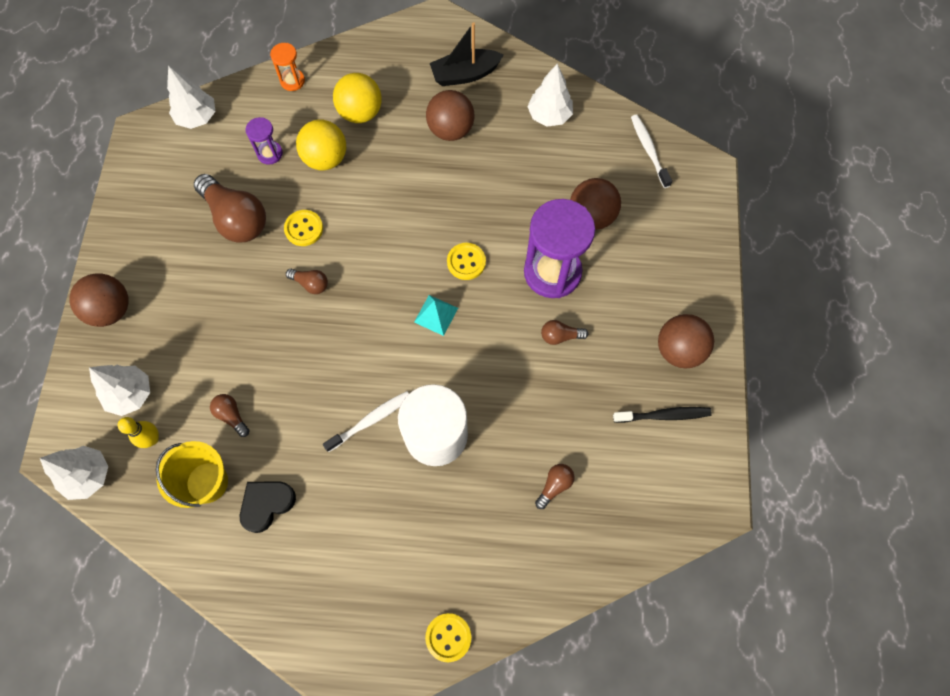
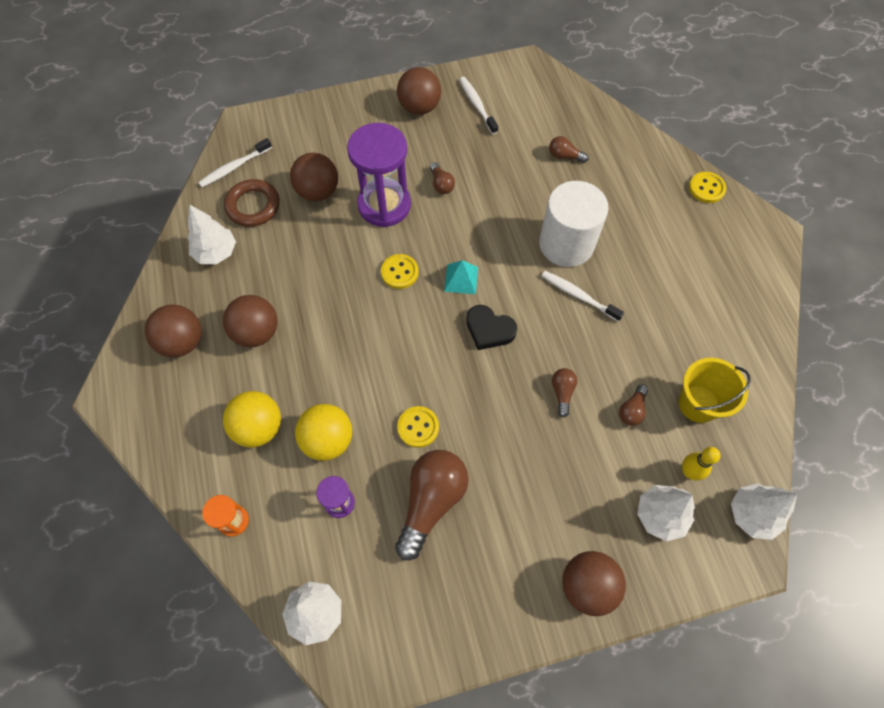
camera: 110 degrees left, 5 degrees down
black heart [240,481,296,533] -> black heart moved to [466,305,517,350]
brown light bulb [286,269,328,294] -> brown light bulb moved to [552,368,577,418]
black boat [430,22,504,86] -> brown ball [145,304,201,357]
black toothbrush [613,407,712,423] -> white toothbrush [459,77,498,134]
none -> brown ring [224,179,280,227]

